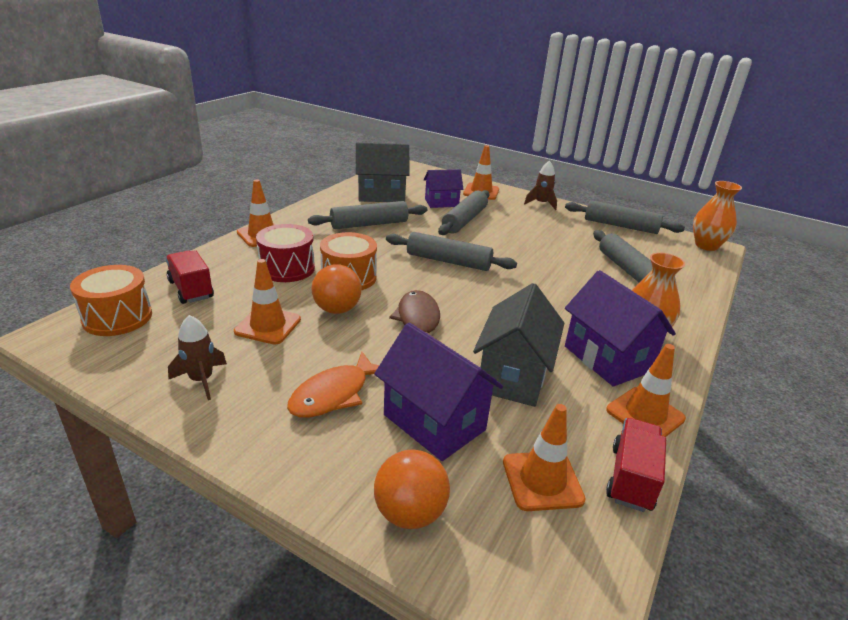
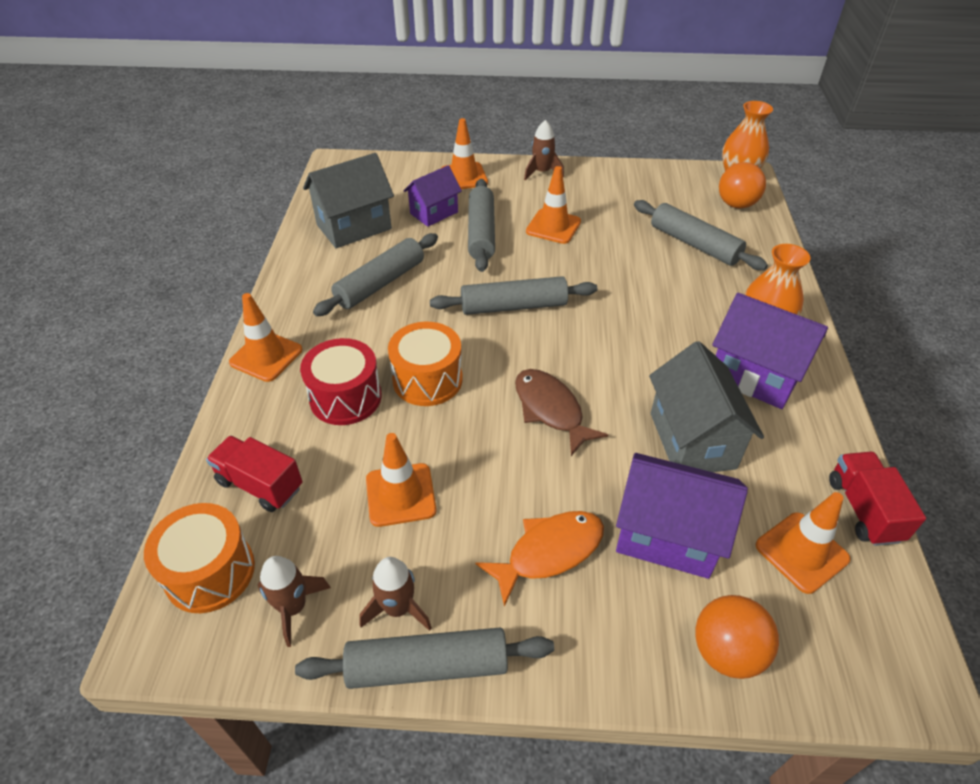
camera: 25 degrees left, 15 degrees up
orange fish [287,352,379,418] -> orange fish turned 135 degrees counterclockwise [476,511,604,607]
orange ball [312,264,362,314] -> orange ball moved to [719,162,766,208]
grey rolling pin [565,200,685,234] -> grey rolling pin moved to [295,628,554,689]
orange traffic cone [606,344,686,437] -> orange traffic cone moved to [526,166,581,244]
none -> brown rocket [257,556,331,647]

